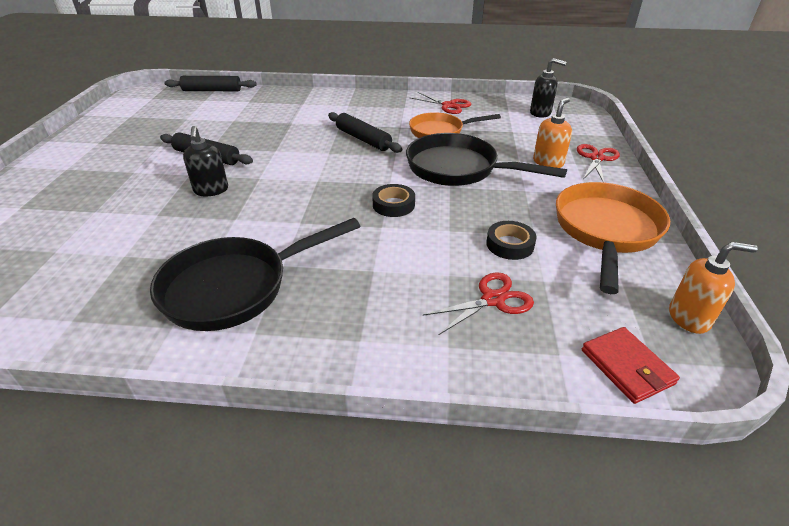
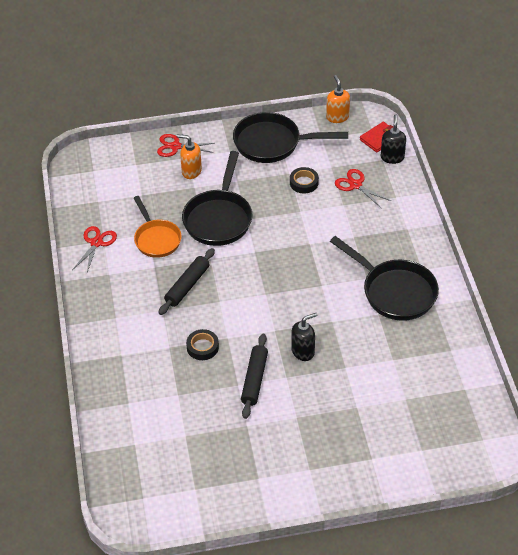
camera: 105 degrees left, 10 degrees up
black rolling pin [164,76,257,91] -> none
black tape [372,184,415,217] -> black tape moved to [186,329,219,360]
black soap dispenser [530,58,566,118] -> black soap dispenser moved to [381,114,406,164]
orange pan [556,182,670,294] -> black pan [233,112,348,163]

